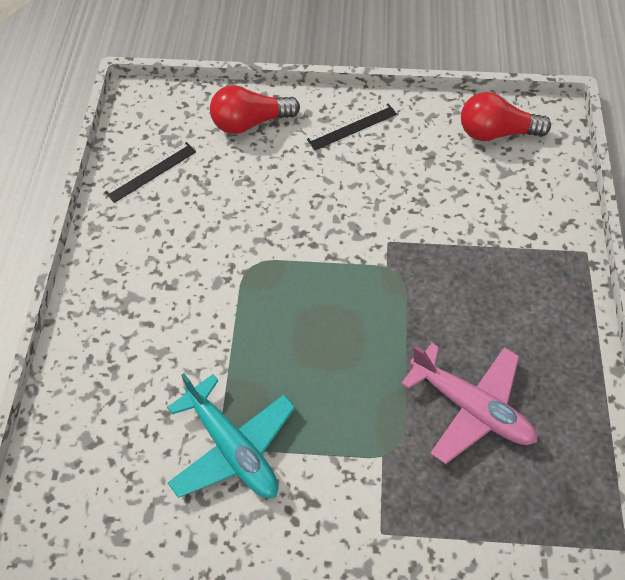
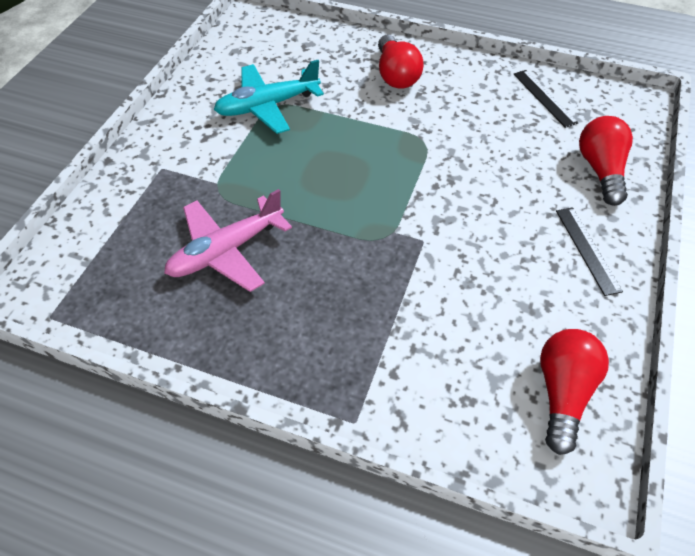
camera: 105 degrees right, 5 degrees down
none -> red light bulb [378,35,424,89]

